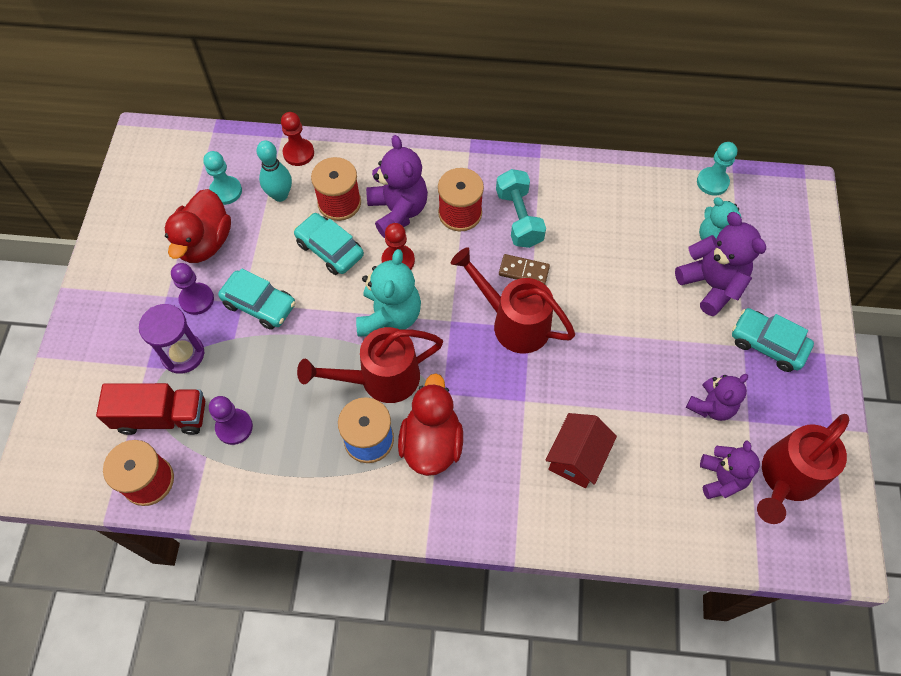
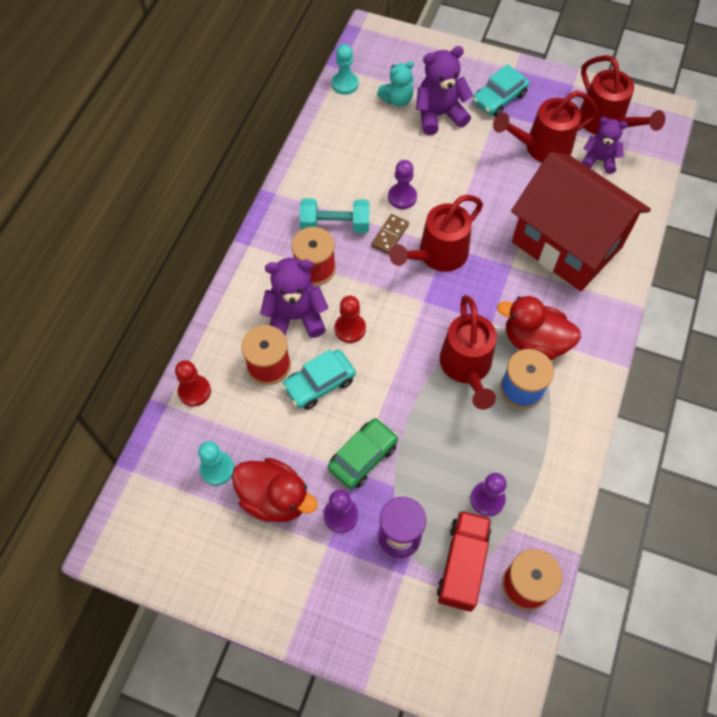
camera: 75 degrees left, 0 degrees up
turquoise car [218,269,296,330] -> green car [328,418,398,489]
turquoise bowling pin [256,140,292,202] -> none
turquoise teddy bear [356,249,421,337] -> none
red house [546,413,617,488] -> red house [511,152,651,291], size x2.19
purple teddy bear [686,374,748,421] -> red watering can [493,90,599,163]
none -> purple pawn [388,160,417,209]

